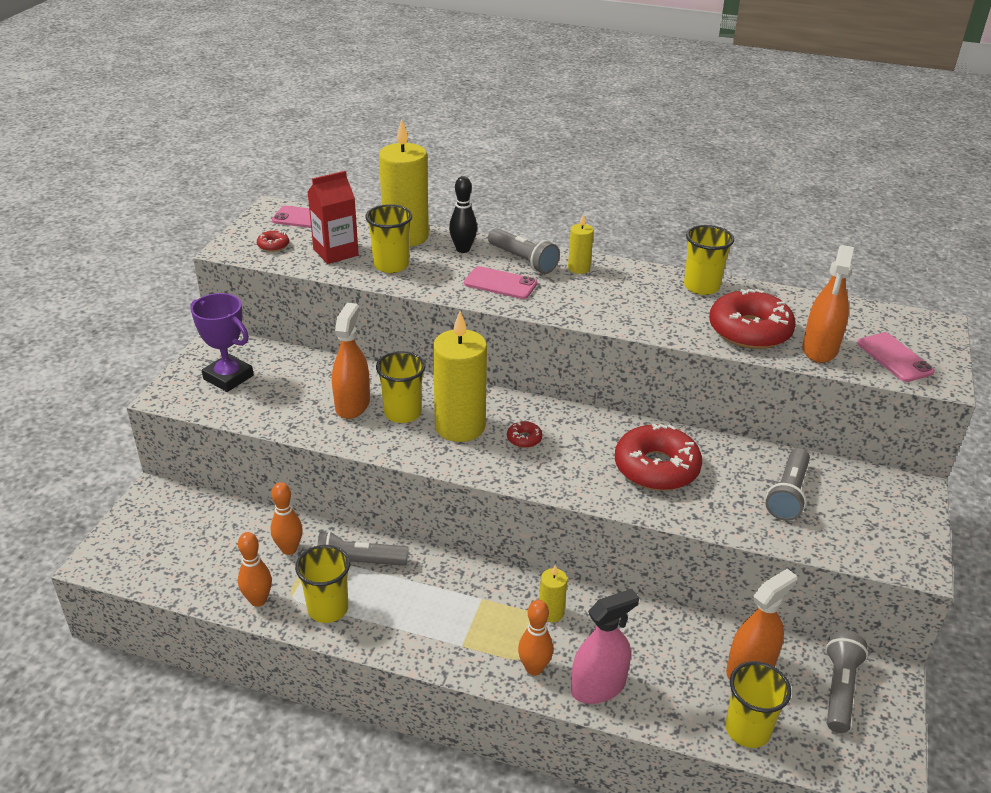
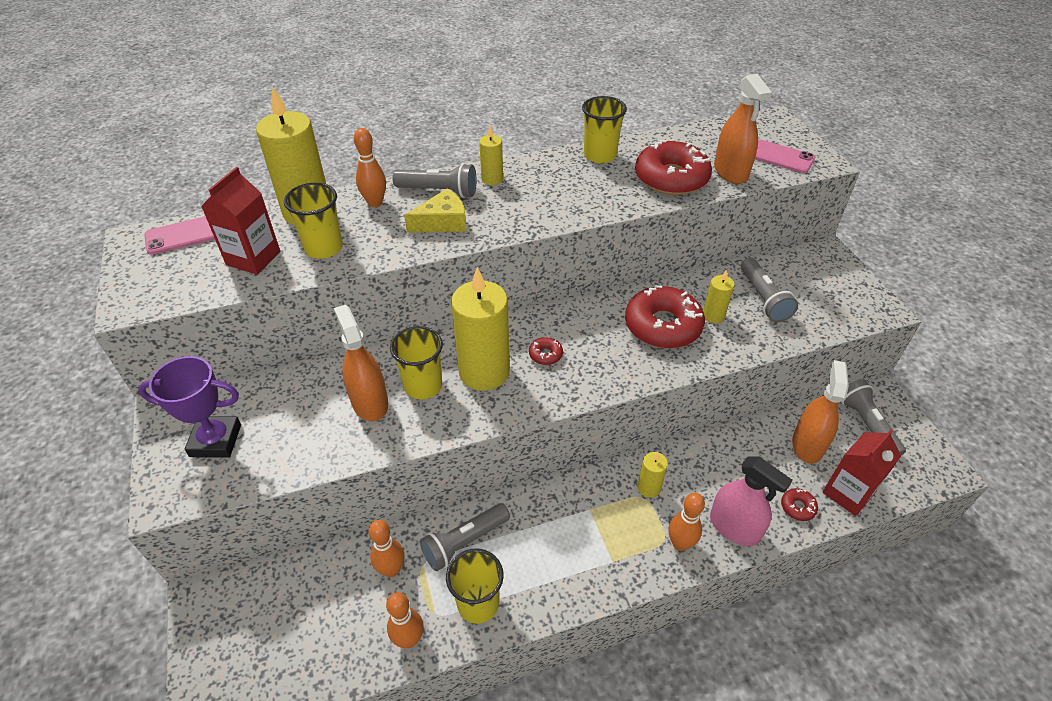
camera: 35 degrees left, 10 degrees up
red donut [257,231,289,252] -> red donut moved to [781,488,818,521]
black bowling pin [449,176,477,253] -> orange bowling pin [354,128,386,207]
pink phone [464,266,537,299] -> yellow cheese [404,188,466,232]
pink spray bottle [571,589,639,704] -> pink spray bottle turned 105 degrees clockwise [710,457,793,546]
yellow cup [726,661,791,748] -> red carton [822,429,901,516]
none -> yellow candle [703,270,734,323]

